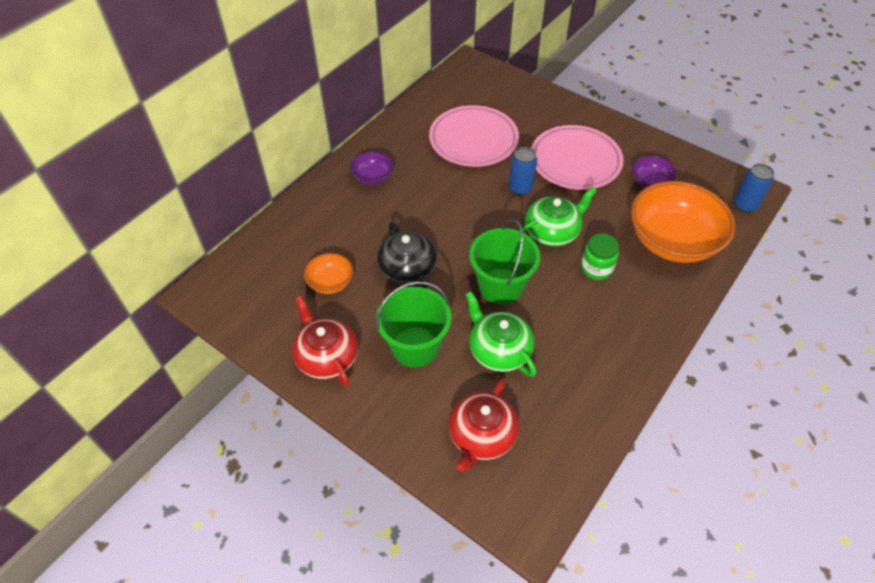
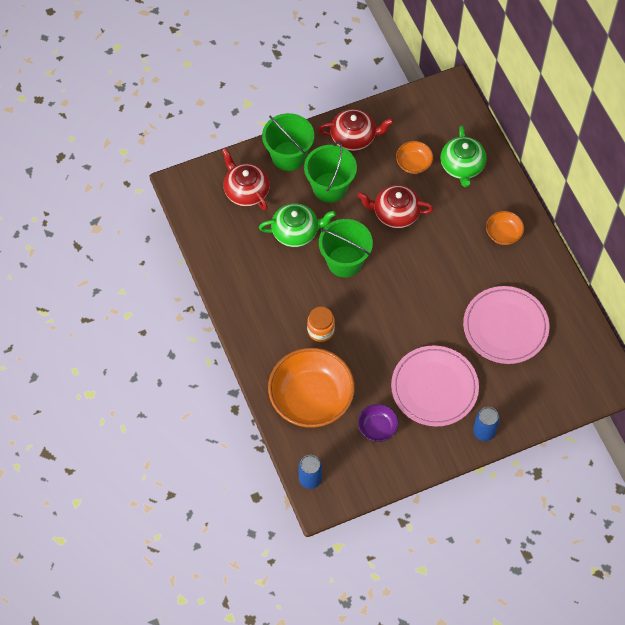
camera: 120 degrees right, 10 degrees up
purple bowl [350,151,394,185] -> orange bowl [486,211,524,245]
black teapot [377,222,437,288] -> red teapot [357,185,434,228]
blue can [509,147,537,196] -> blue can moved to [473,407,500,441]
green teapot [522,187,597,246] -> green teapot moved to [440,126,486,187]
green jar [581,233,619,280] -> orange jar [307,307,335,342]
none -> green bucket [262,113,314,171]

